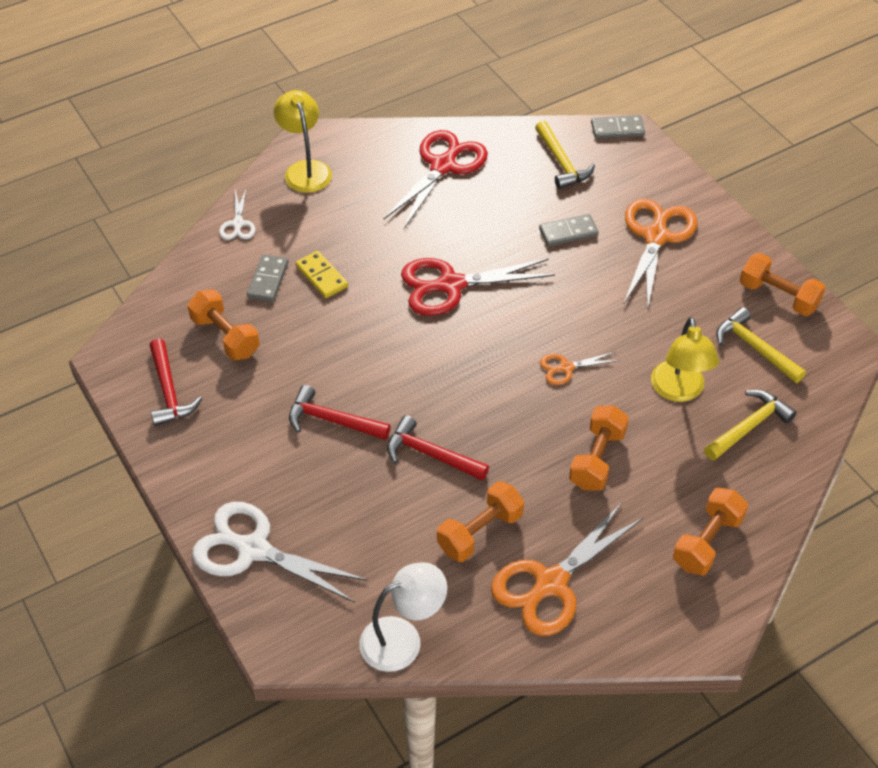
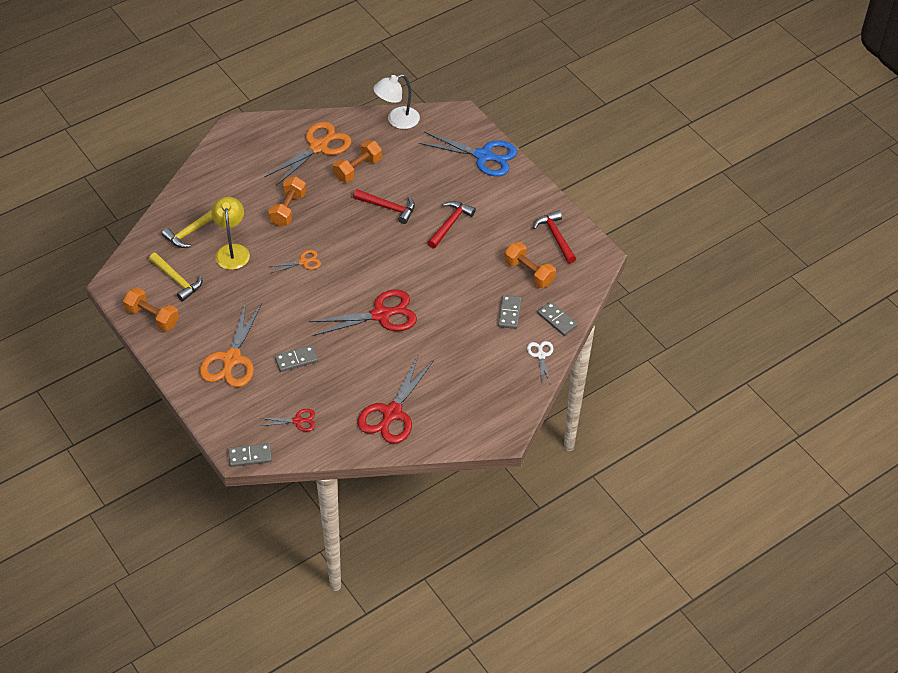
camera: 175 degrees right, 0 degrees up
white scissors [192,502,368,603] -> blue scissors [419,132,517,176]
yellow lamp [274,90,332,193] -> none
red hammer [289,385,390,440] -> red hammer turned 75 degrees counterclockwise [428,201,476,248]
yellow domino [296,251,348,298] -> none
yellow hammer [535,121,595,189] -> red scissors [260,409,315,432]
orange dumbbell [673,488,748,575] -> none
none -> grey domino [537,301,578,336]

